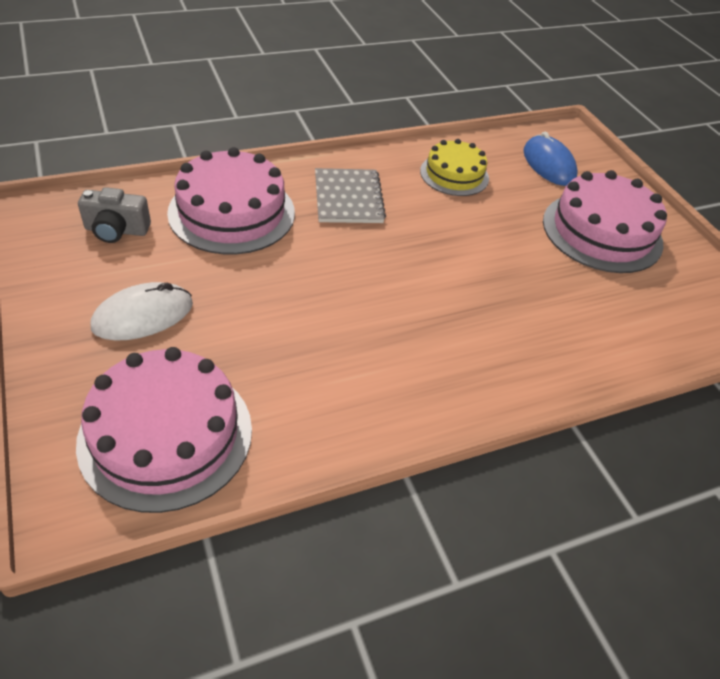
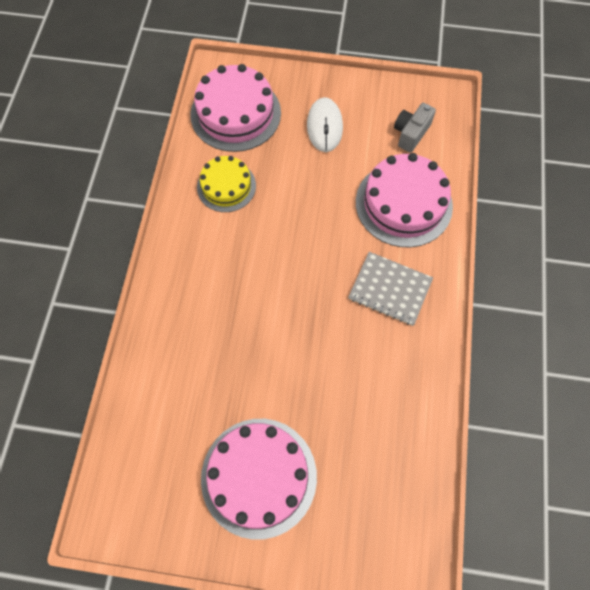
camera: 125 degrees right, 20 degrees up
yellow cake [420,139,489,196] -> yellow cake moved to [197,156,256,212]
blue mouse [523,132,578,186] -> none

